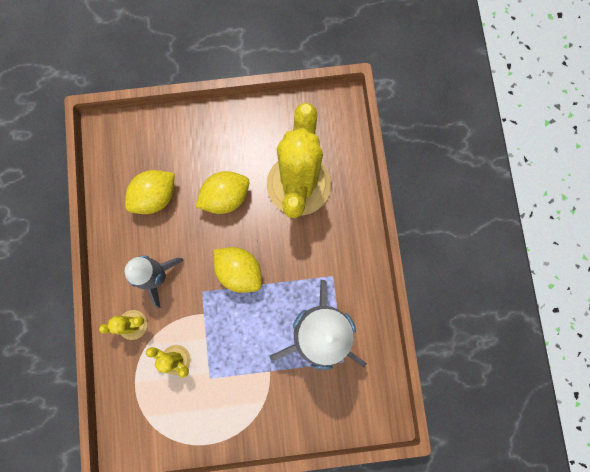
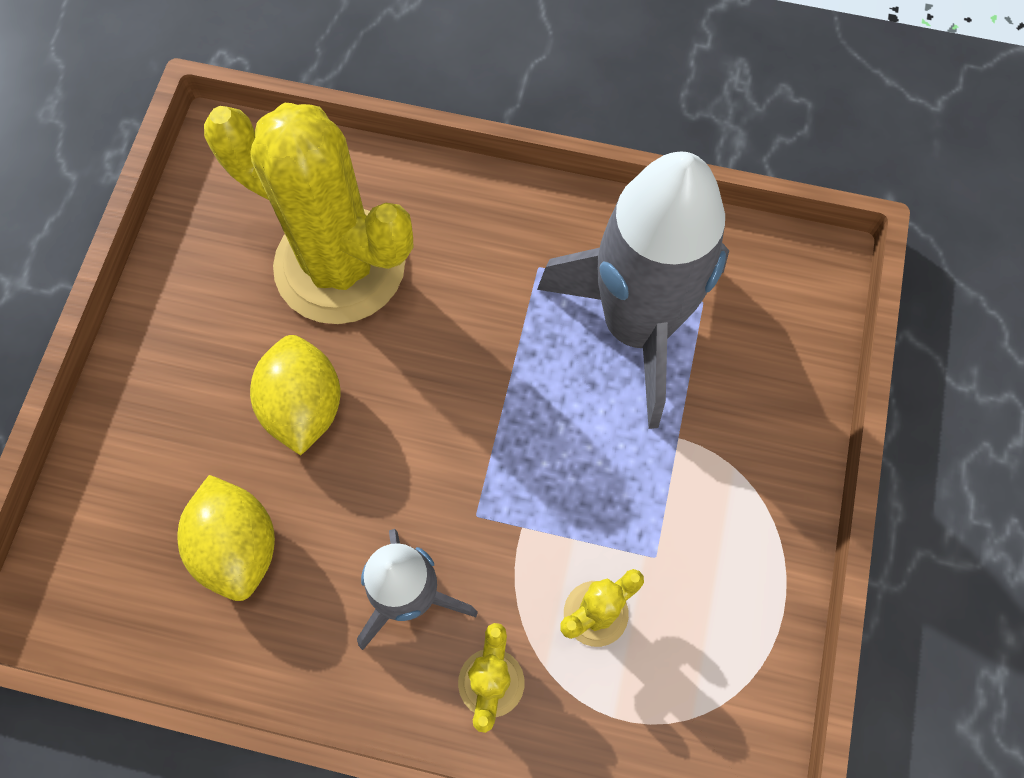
camera: 70 degrees left, 10 degrees down
yellow lemon [214,247,262,293] -> none

